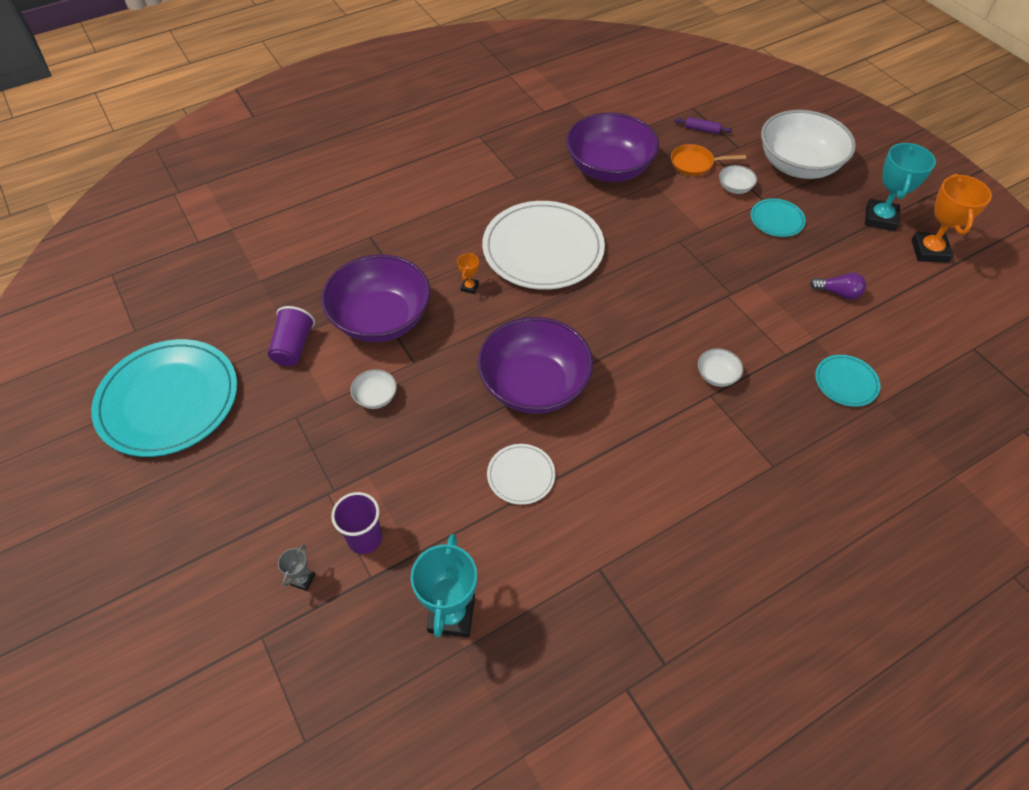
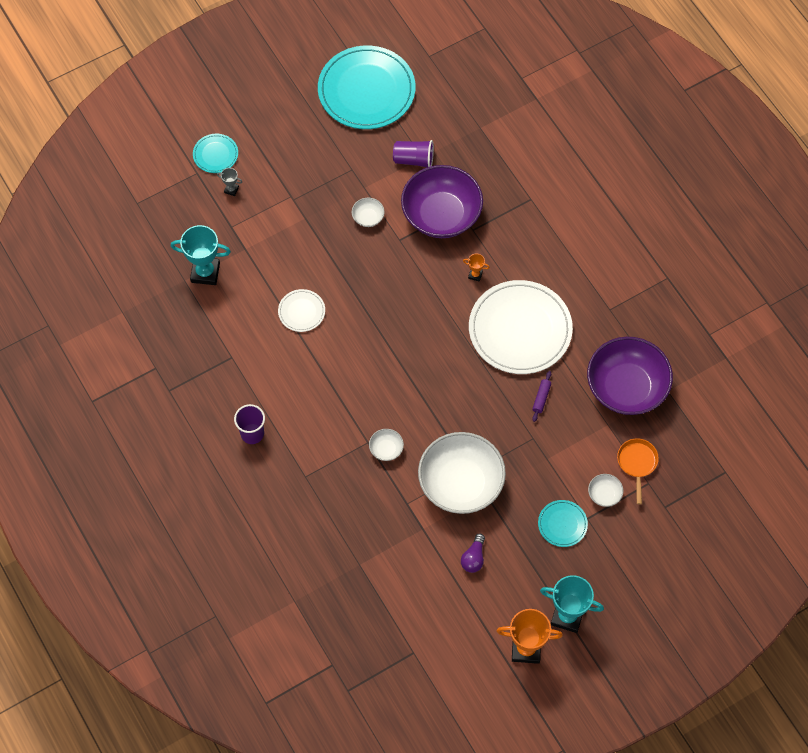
camera: 90 degrees right, 10 degrees up
purple cup [331,492,382,554] -> purple cup moved to [234,404,265,444]
purple bowl [478,317,593,414] -> none
purple rolling pin [674,117,733,134] -> purple rolling pin moved to [532,371,551,422]
white bowl [761,110,856,179] -> white bowl moved to [418,432,506,514]
turquoise plate [815,355,881,407] -> turquoise plate moved to [193,134,238,173]

